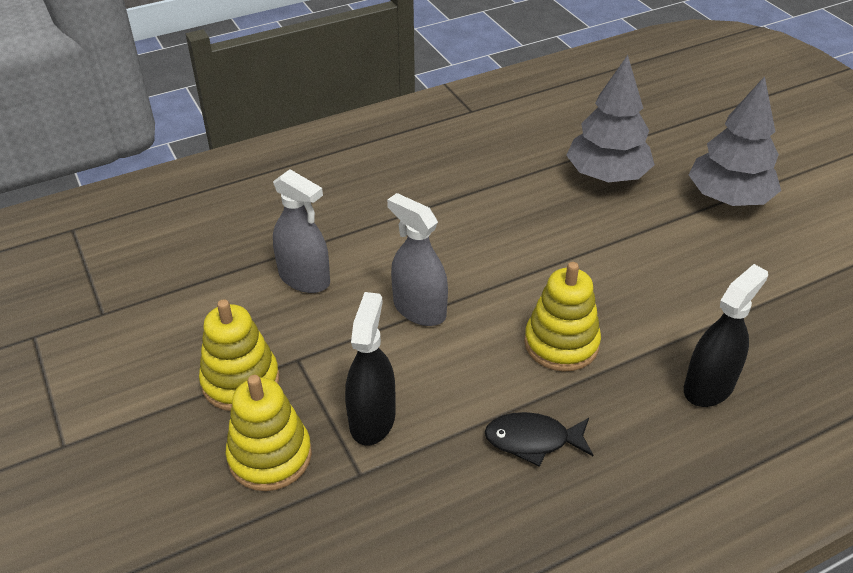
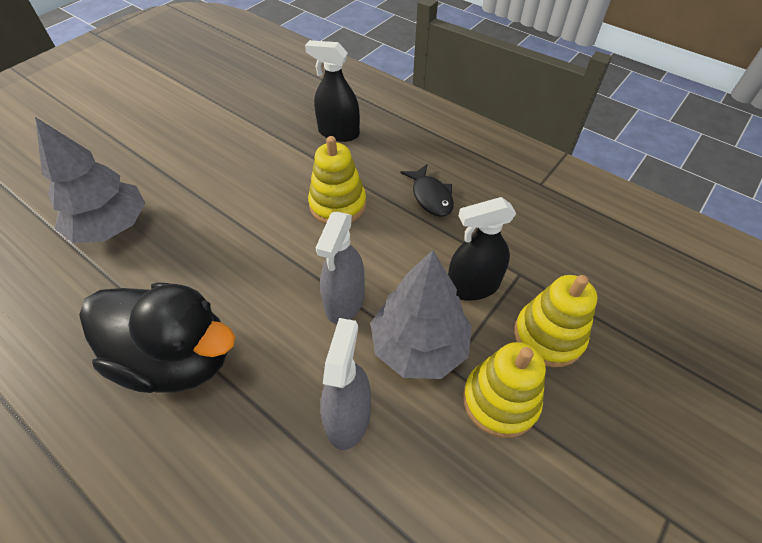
camera: 115 degrees left, 10 degrees up
grey tree [689,76,781,206] -> grey tree moved to [370,250,472,379]
none -> black duck [79,283,235,393]

